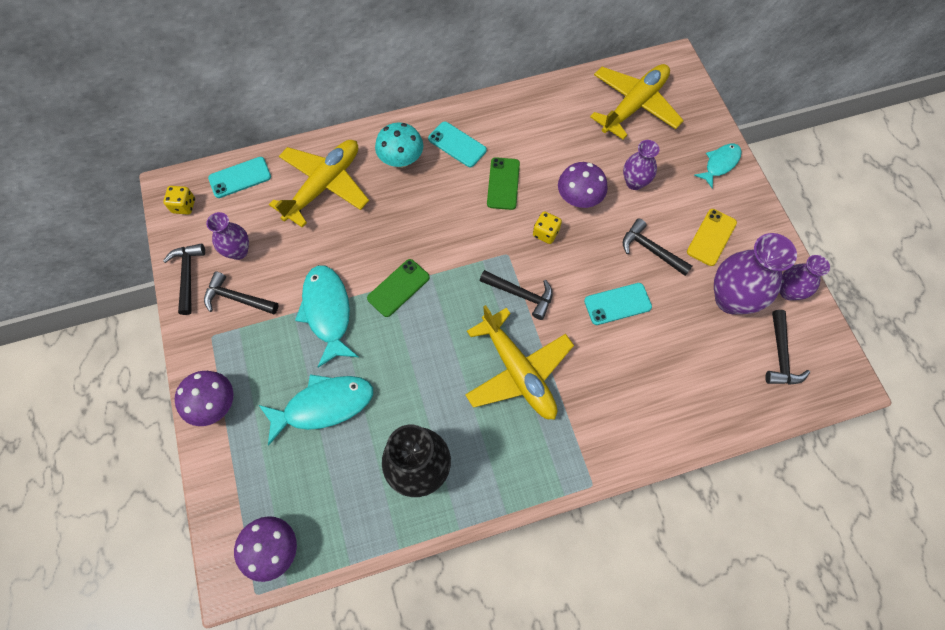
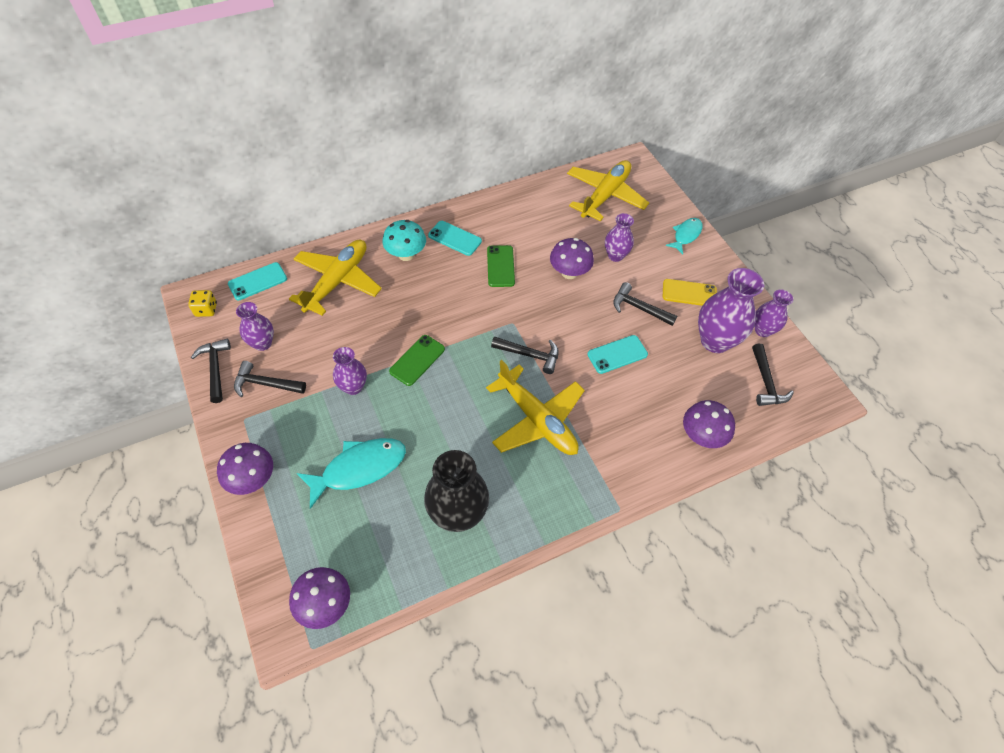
camera: 10 degrees left, 10 degrees down
turquoise fish [295,265,358,368] -> purple vase [333,347,367,395]
yellow dice [533,211,562,244] -> none
yellow phone [687,209,737,266] -> yellow phone turned 75 degrees clockwise [663,279,717,306]
none -> purple mushroom [683,400,735,448]

